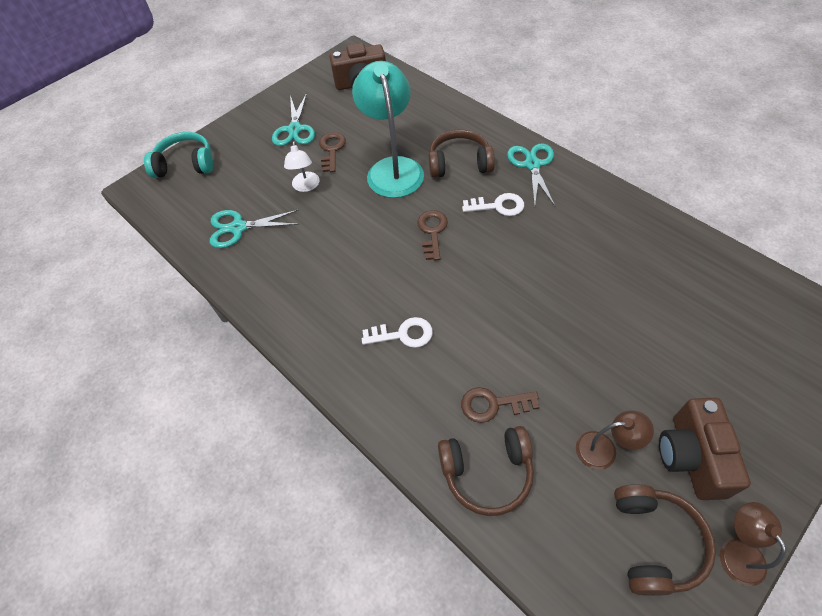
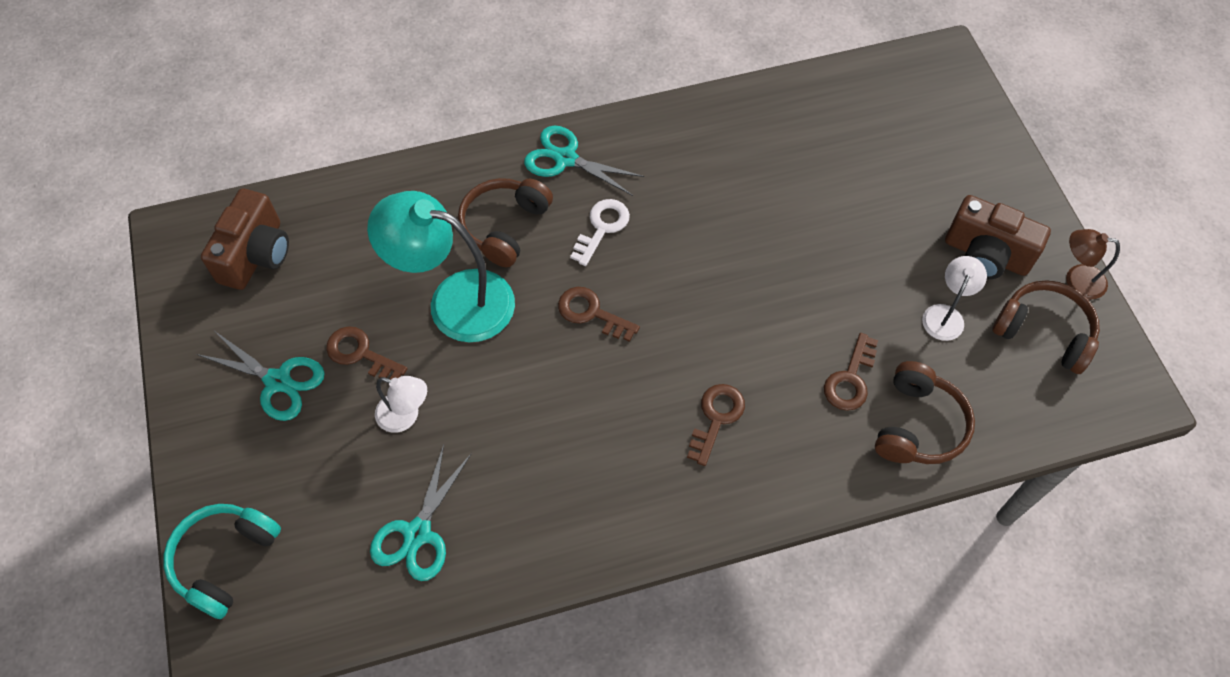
camera: 65 degrees left, 5 degrees up
white key [362,317,433,348] -> brown key [687,384,745,466]
brown lamp [576,410,654,470] -> white lamp [922,256,987,341]

